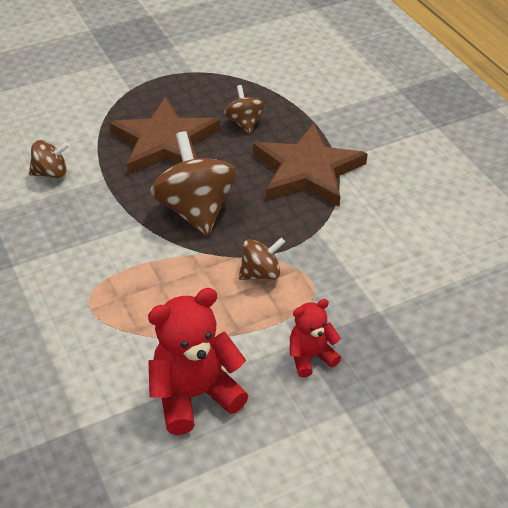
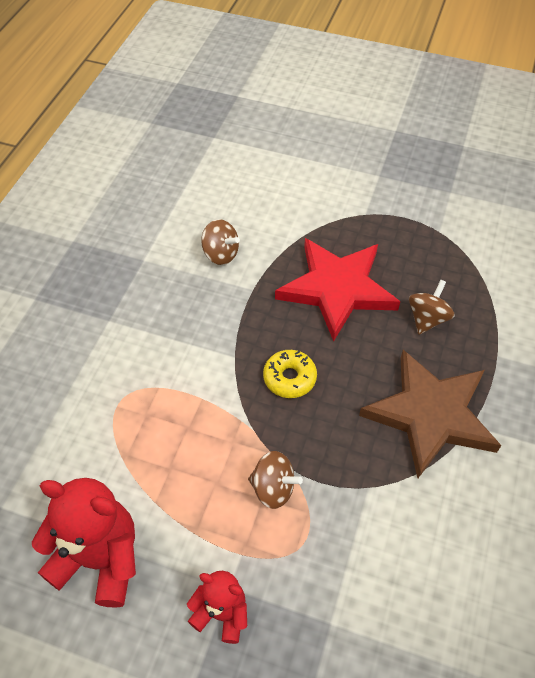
camera: 45 degrees right, 10 degrees up
brown star [109,97,220,174] -> red star [275,238,400,342]
brown spinning top [150,131,237,236] -> yellow donut [263,350,317,398]

